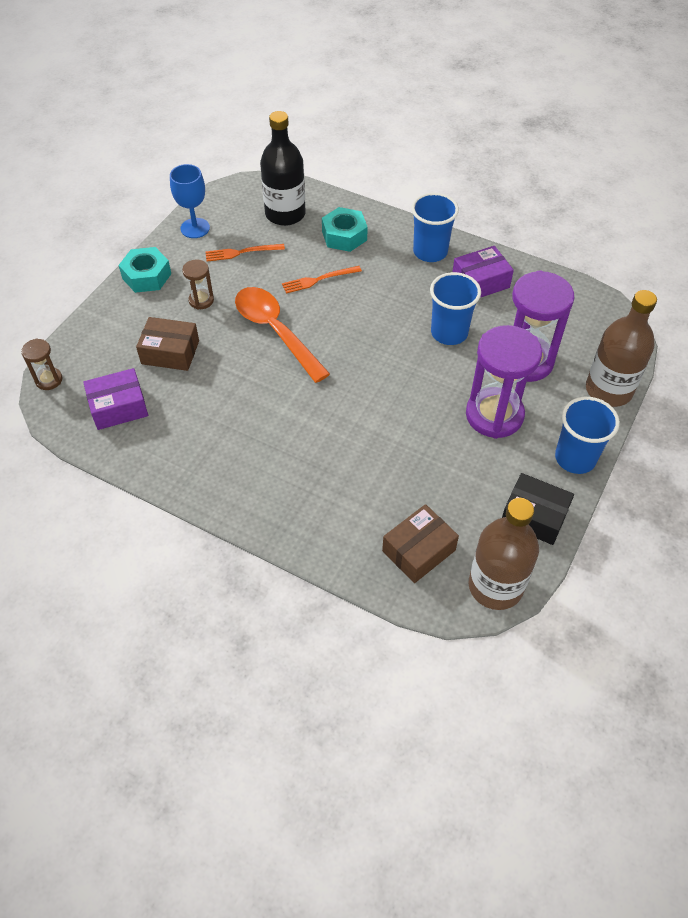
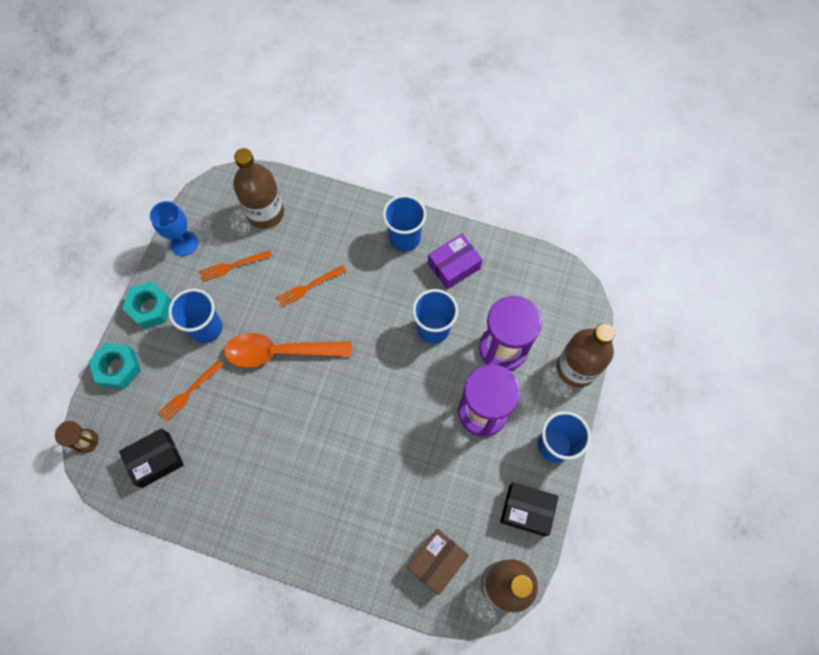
camera: 10 degrees left, 15 degrees up
purple box [83,368,148,430] -> black box [119,429,184,488]
brown box [136,317,199,371] -> orange fork [158,360,223,422]
brown hourglass [182,259,214,310] -> blue cup [168,289,223,343]
orange spoon [235,287,330,383] -> orange spoon turned 45 degrees counterclockwise [224,333,352,368]
black bottle [260,111,306,226] -> brown bottle [233,148,284,229]
turquoise nut [322,207,368,252] -> turquoise nut moved to [88,343,141,389]

